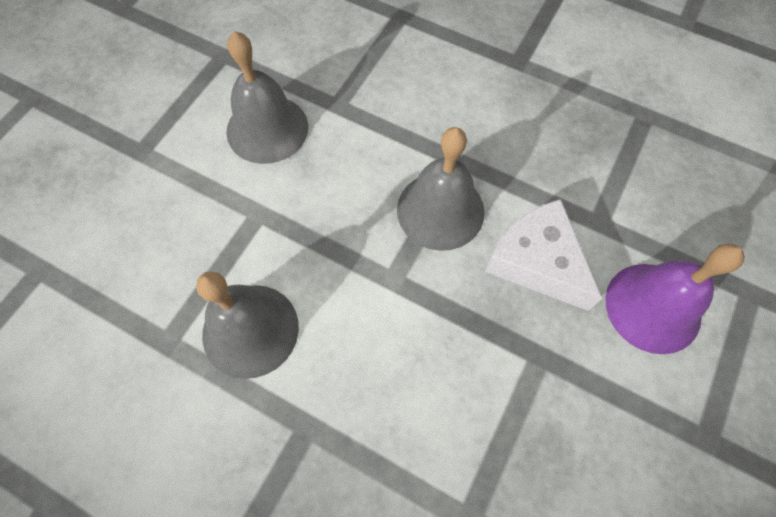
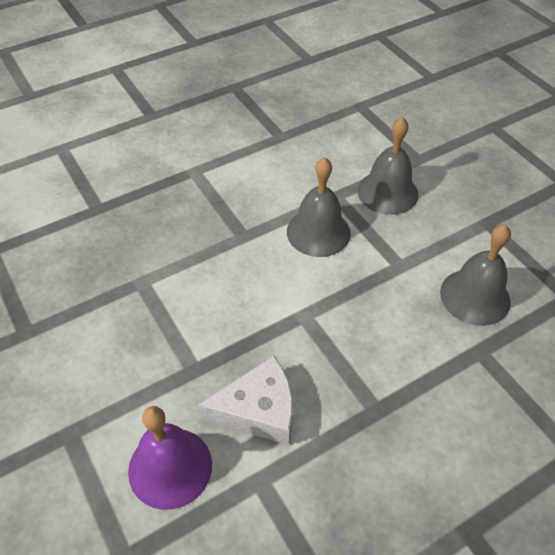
camera: 120 degrees right, 15 degrees down
grey bell [397,127,485,251] -> grey bell moved to [357,117,418,215]

